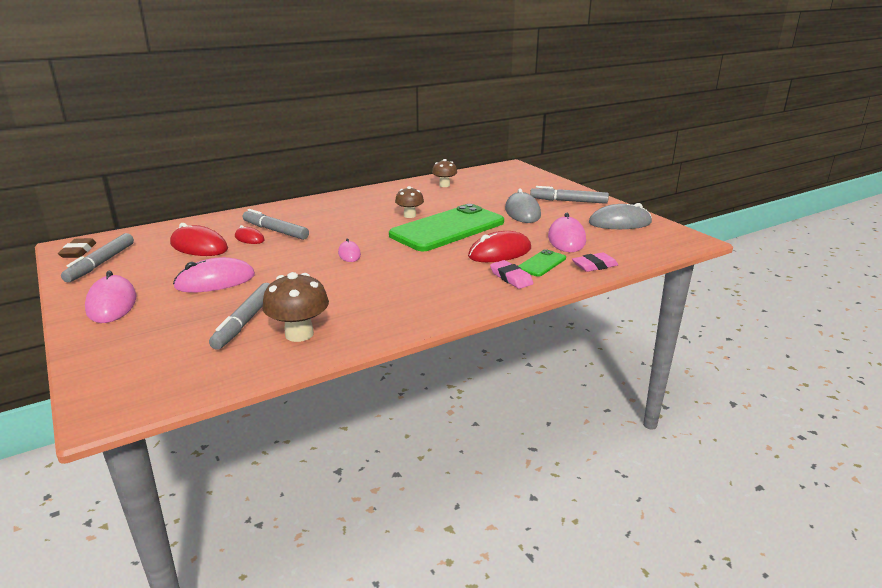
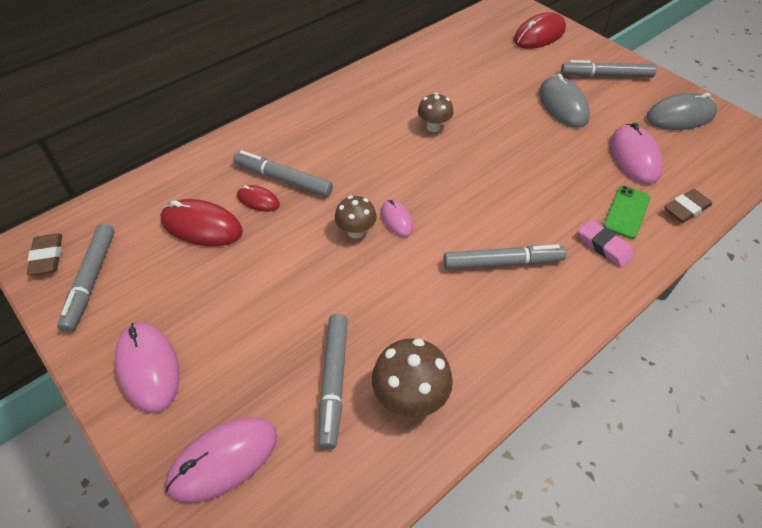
camera: 10 degrees left, 25 degrees up
pink mouse [173,257,255,292] -> pink mouse moved to [166,418,277,503]
green phone [389,204,504,251] -> none
brown mushroom [432,159,457,187] -> brown mushroom moved to [335,196,377,238]
red mouse [468,231,531,262] -> red mouse moved to [514,12,566,49]
pink eraser [572,252,619,272] -> brown eraser [664,189,712,223]
none -> grey marker [443,245,566,270]

